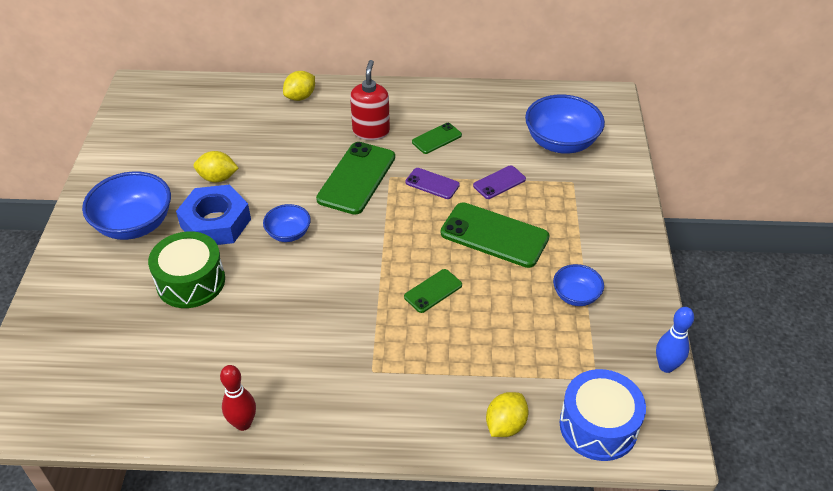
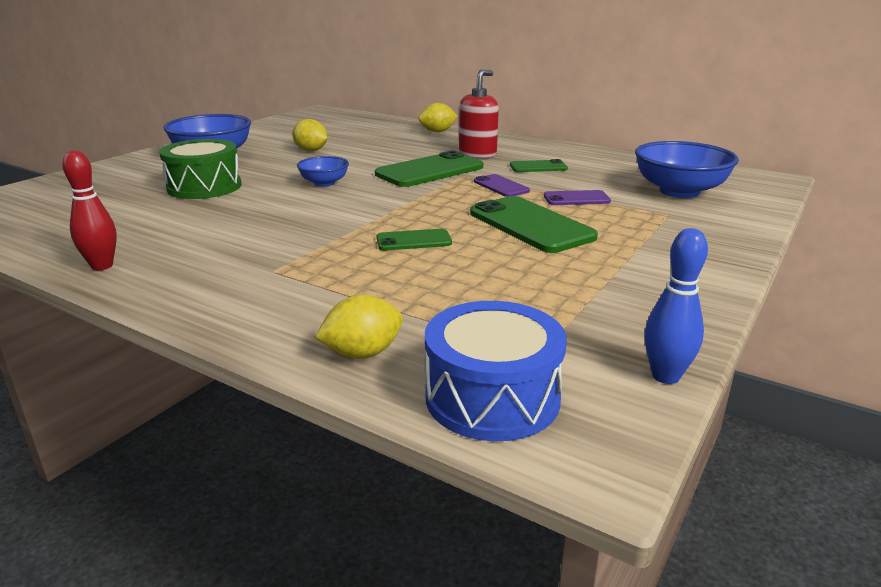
camera: 30 degrees right, 20 degrees down
blue nut [176,185,251,245] -> none
blue bowl [553,264,604,306] -> none

